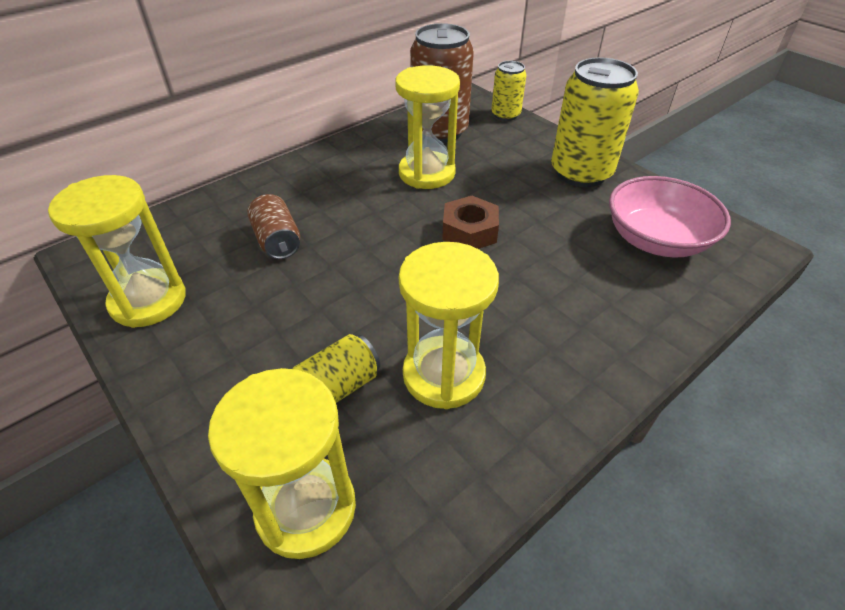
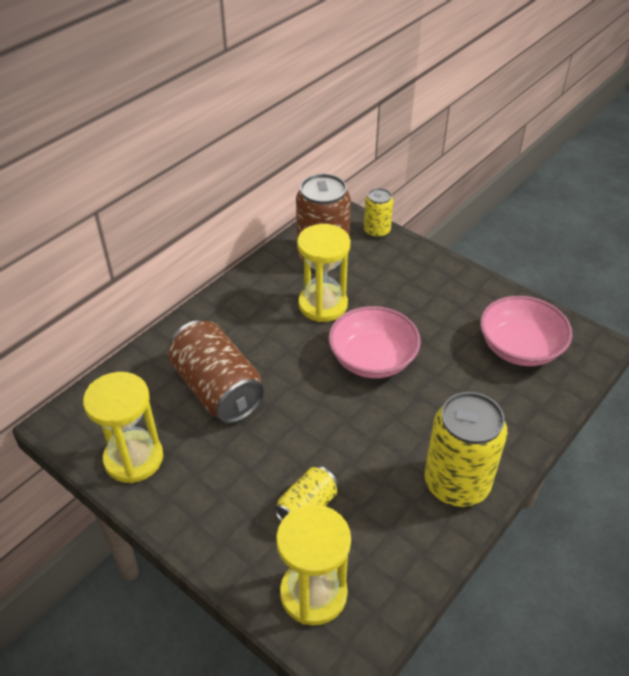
camera: 10 degrees left, 0 degrees up
brown can [247,194,300,259] -> brown can [168,320,265,423], size x1.84
yellow hourglass [399,242,499,409] -> none
brown nut [442,196,499,249] -> pink bowl [329,306,421,378]
yellow can [551,57,639,187] -> yellow can moved to [425,392,508,507]

